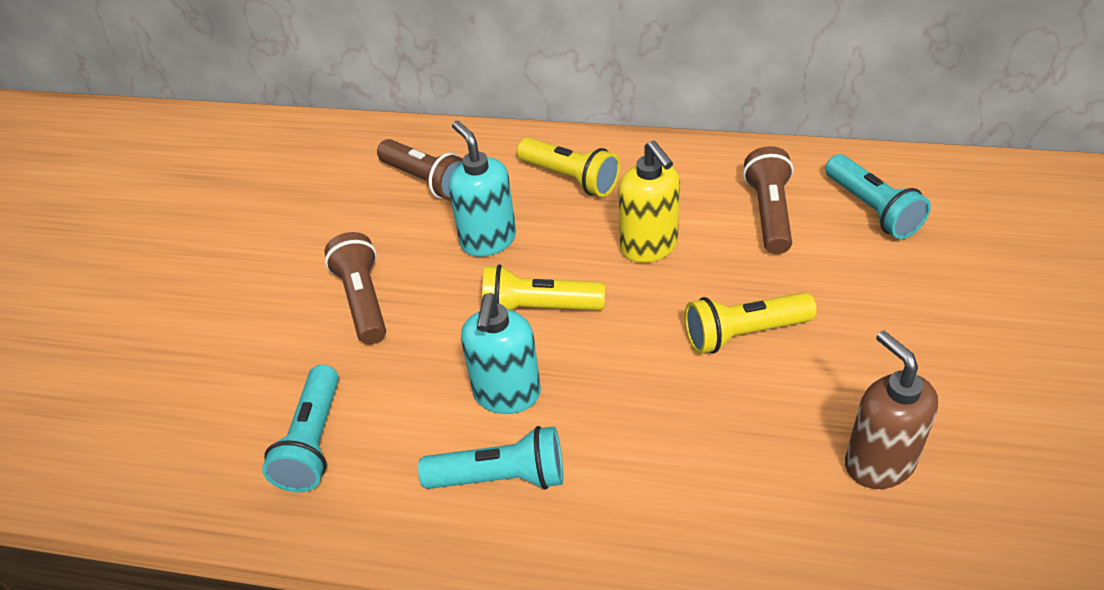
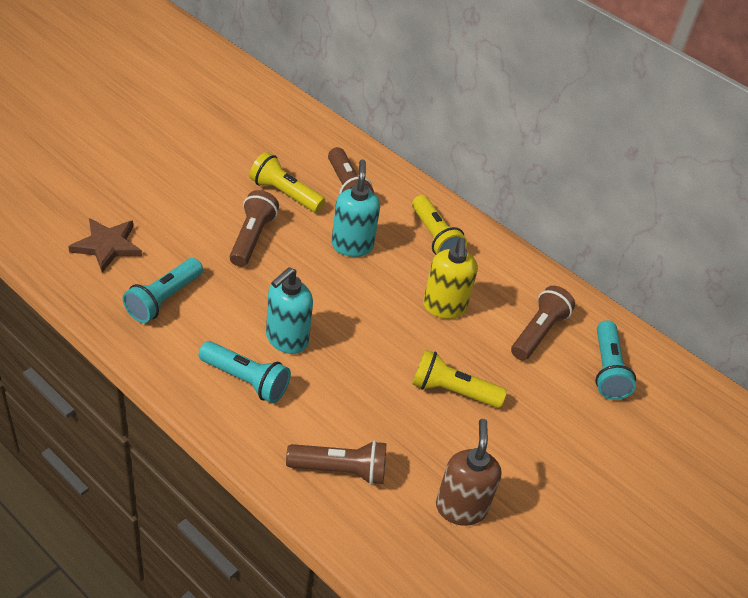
camera: 20 degrees right, 0 degrees up
yellow flashlight [482,264,605,310] -> yellow flashlight moved to [249,152,325,213]
none -> brown star [68,218,142,273]
none -> brown flashlight [286,440,386,485]

